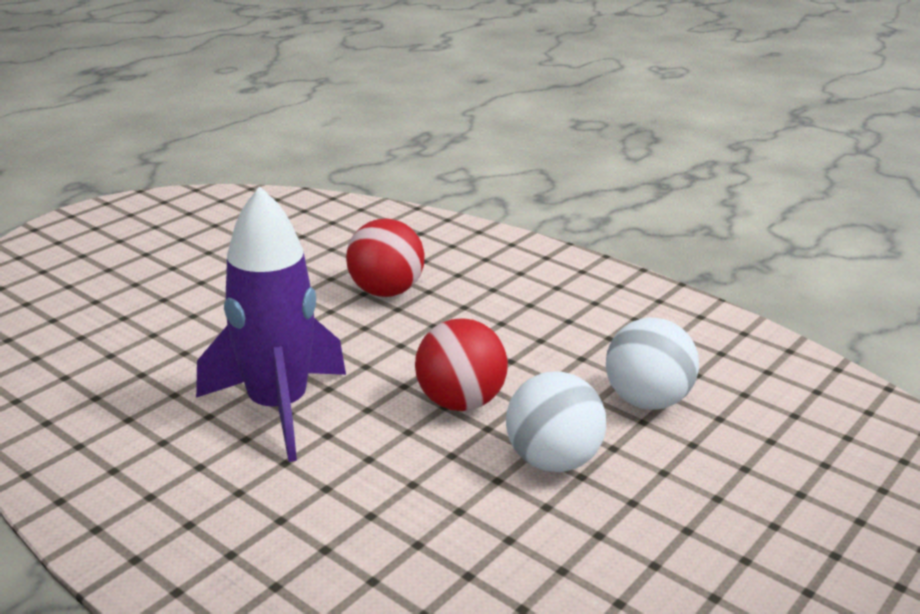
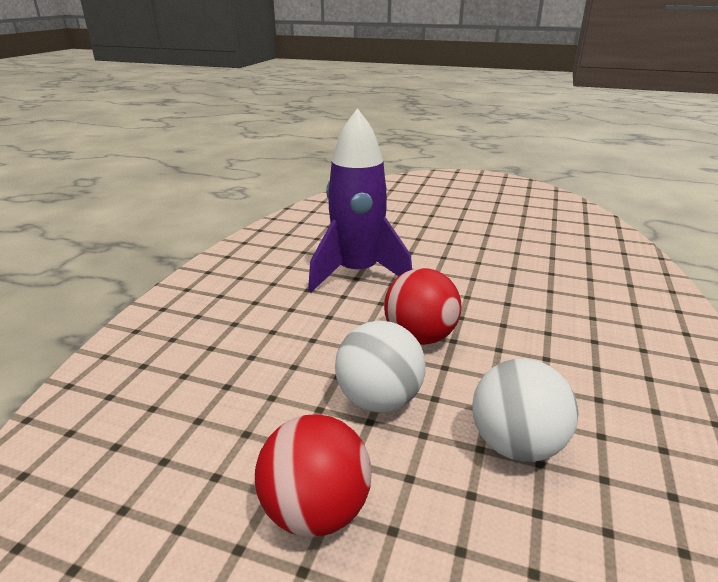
camera: 70 degrees right, 0 degrees up
red ball [346,218,425,297] -> red ball moved to [255,414,372,537]

